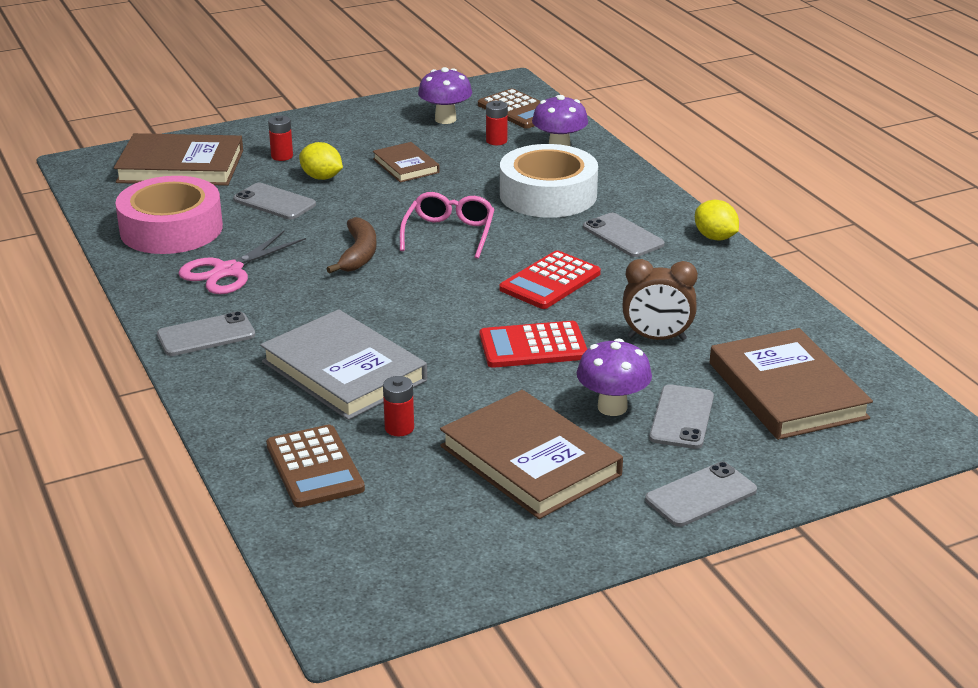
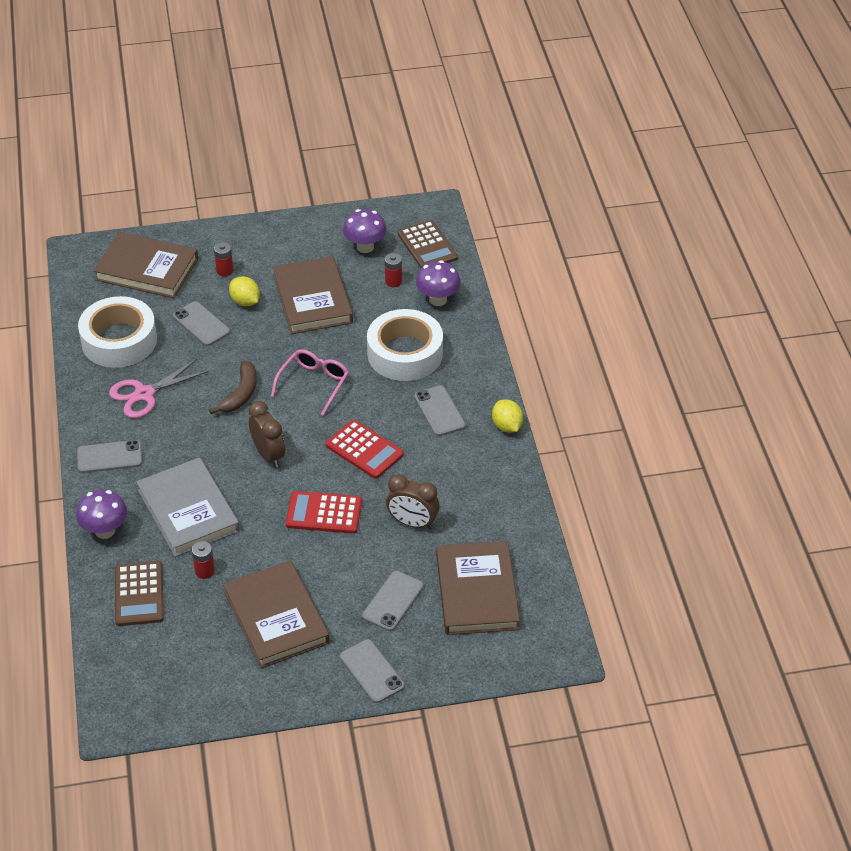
camera: 15 degrees right, 15 degrees up
pink tape [115,176,223,254] -> white tape [78,296,157,368]
brown book [373,142,440,183] -> brown book [273,256,353,334], size x1.82
red calculator [499,250,601,309] -> red calculator turned 105 degrees counterclockwise [326,420,404,479]
purple mushroom [577,338,652,416] -> purple mushroom moved to [76,489,127,539]
grey phone [645,462,757,527] -> grey phone turned 75 degrees clockwise [340,639,405,703]
none -> brown clock [249,401,285,468]

